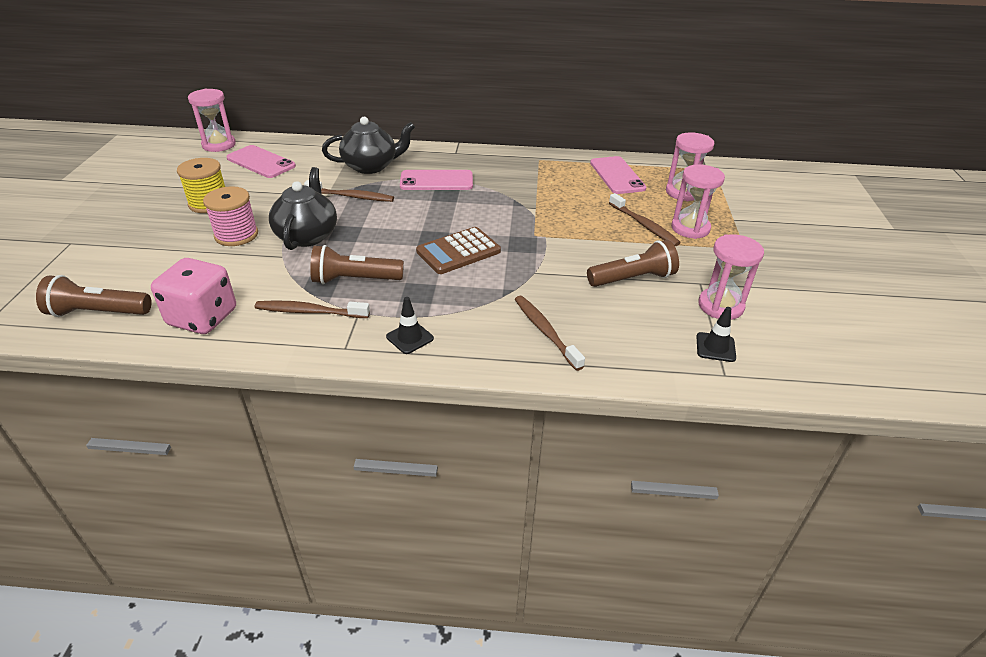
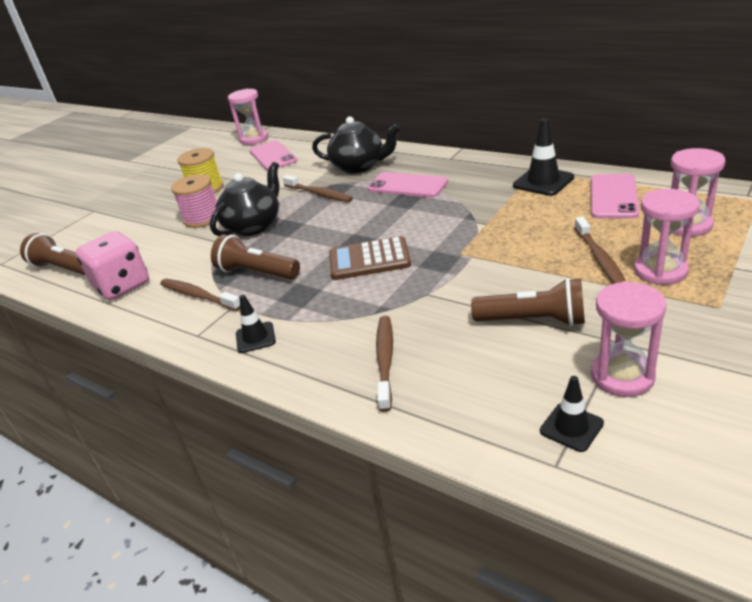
camera: 35 degrees right, 5 degrees down
none -> black traffic cone [513,118,574,196]

